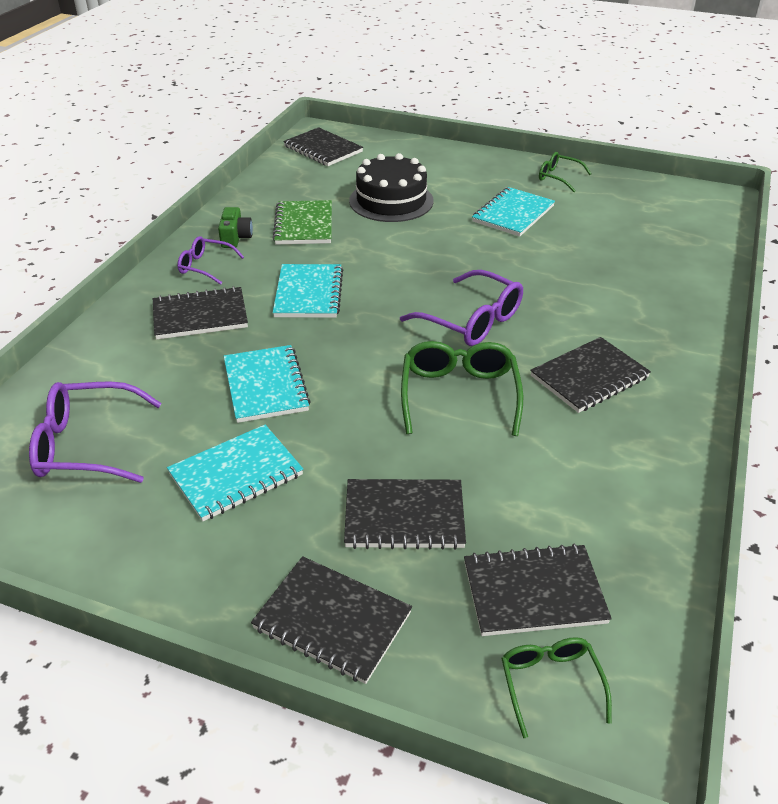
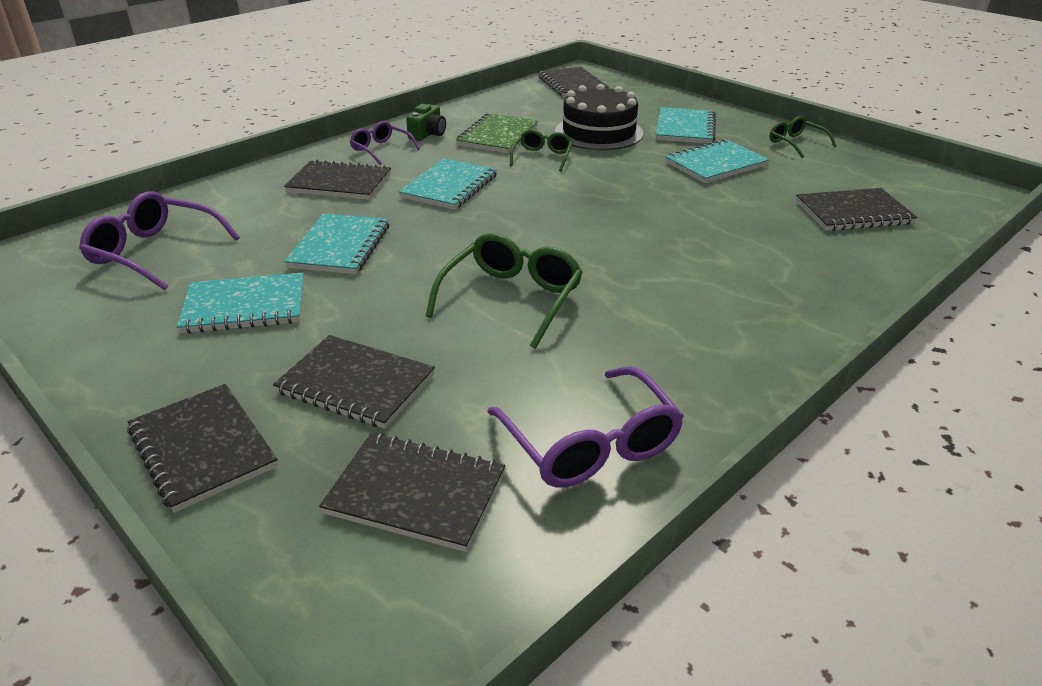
camera: 25 degrees right, 5 degrees down
purple glasses [400,270,523,346] -> purple glasses moved to [487,367,684,487]
green glasses [501,637,612,738] -> green glasses moved to [510,130,573,171]
black notebook [530,337,651,413] -> black notebook moved to [796,188,917,231]
none -> turquoise notebook [656,107,716,144]

